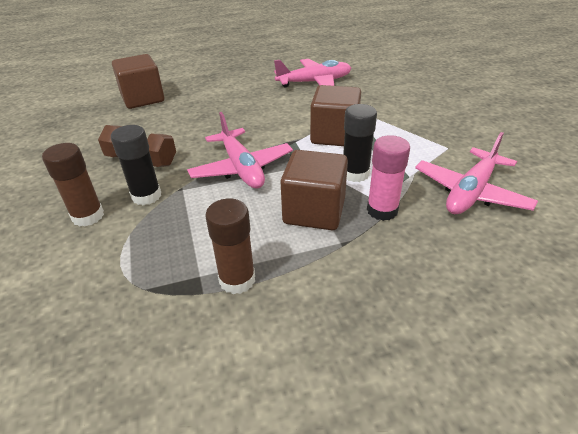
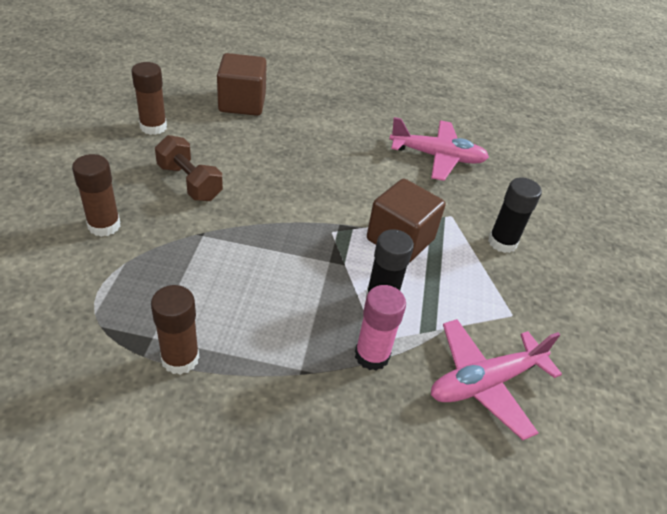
camera: 20 degrees right, 5 degrees up
black glue stick [111,125,161,206] -> black glue stick moved to [488,177,542,253]
pink plane [187,112,293,189] -> none
brown cube [281,150,348,230] -> none
none -> brown glue stick [131,62,167,135]

